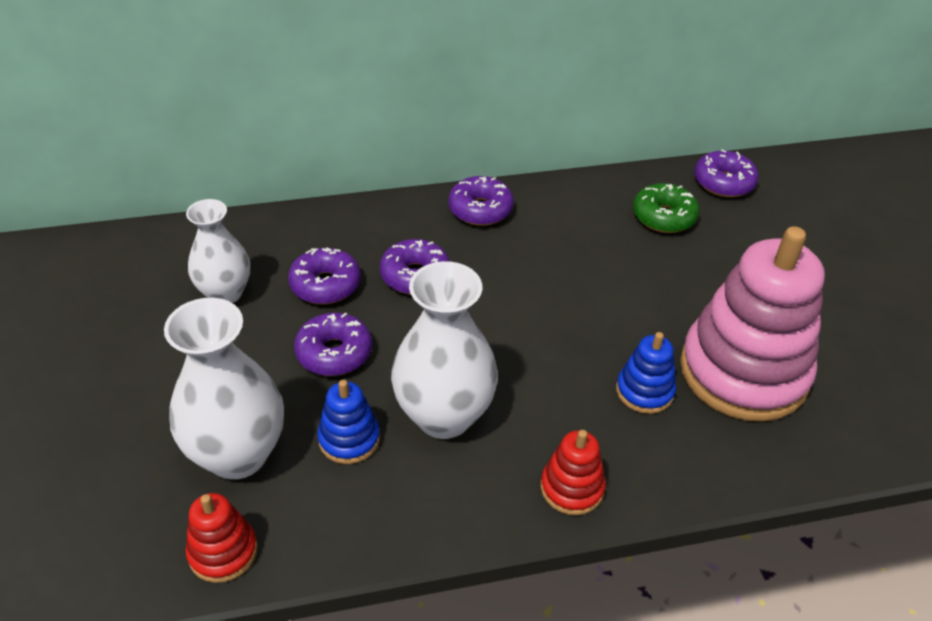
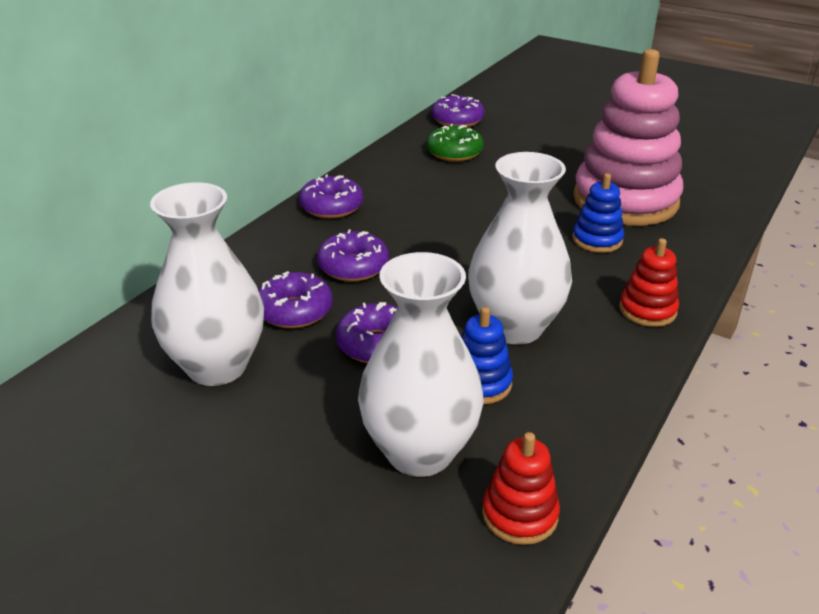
camera: 45 degrees left, 10 degrees down
white vase [186,199,250,303] -> white vase [150,182,264,386], size x1.53

